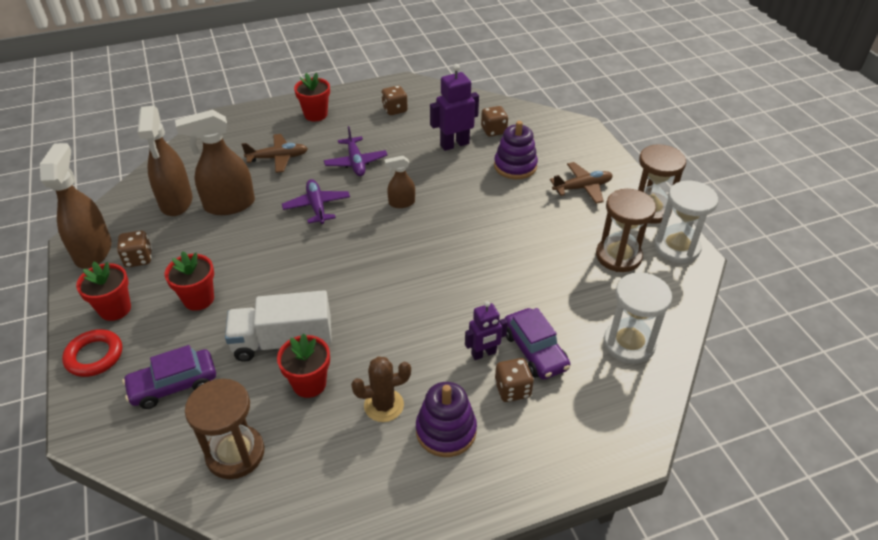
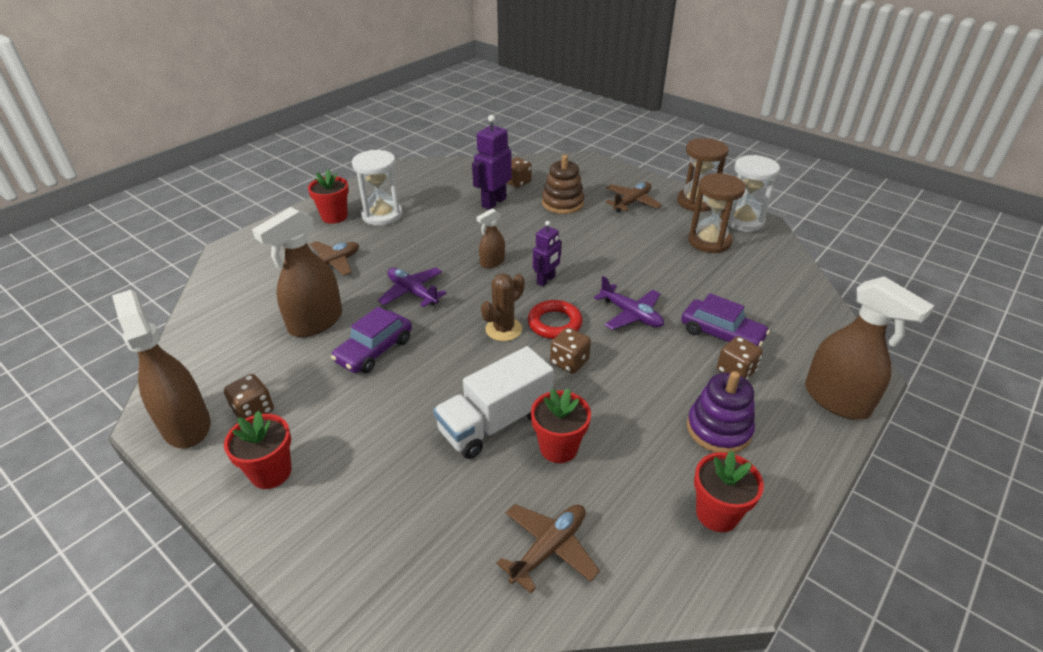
camera: 30 degrees left, 5 degrees down
red ring [62,329,122,377] -> red ring moved to [528,300,582,339]
purple car [122,345,216,409] -> purple car moved to [331,307,412,373]
brown spray bottle [138,106,192,216] -> brown spray bottle moved to [805,276,934,420]
red flower pot [165,251,214,311] -> red flower pot moved to [694,451,764,532]
brown hourglass [185,379,265,479] -> brown plane [496,504,600,593]
purple plane [324,126,388,176] -> purple plane moved to [594,276,664,330]
brown cactus [351,356,411,422] -> brown cactus moved to [481,273,525,341]
brown dice [381,85,408,115] -> brown dice moved to [550,328,591,373]
purple robot [465,301,508,360] -> purple robot moved to [533,221,562,286]
purple stacking toy [494,121,538,179] -> brown stacking toy [542,155,584,214]
white hourglass [604,272,672,364] -> white hourglass moved to [352,150,402,226]

